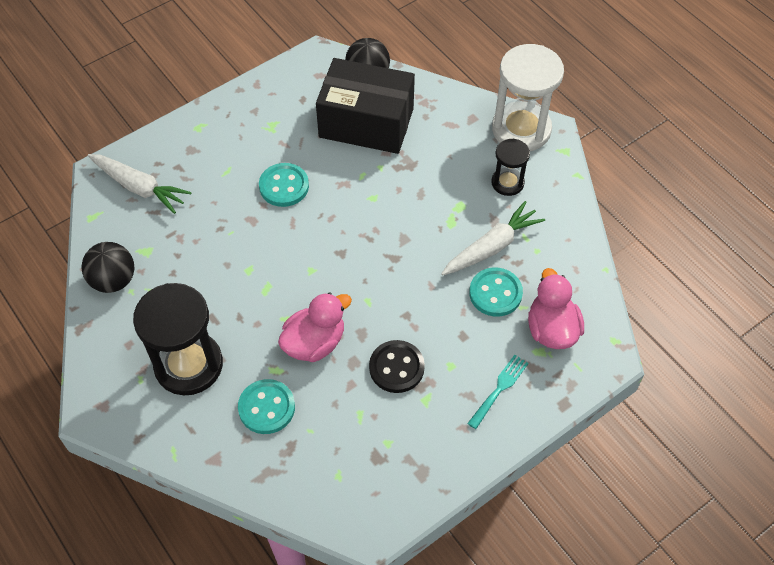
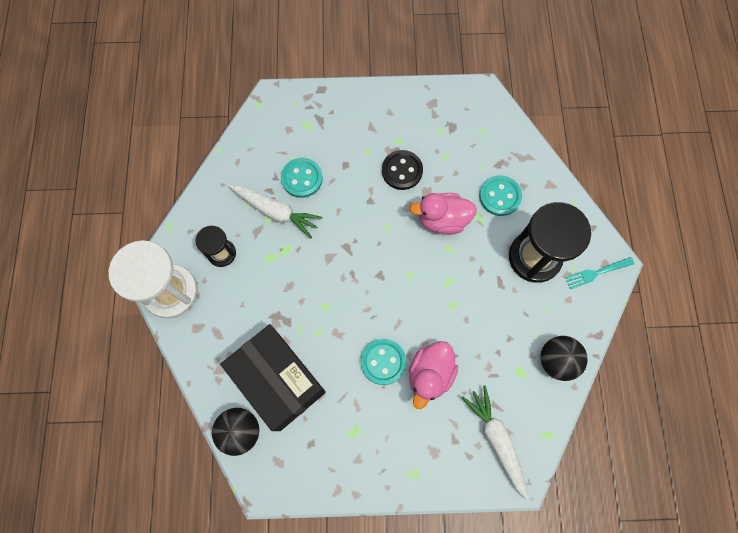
camera: 145 degrees left, 15 degrees up
white carrot [441,201,545,276] -> white carrot turned 150 degrees counterclockwise [229,185,322,238]
turquoise fork [467,355,529,429] -> turquoise fork moved to [565,257,634,289]
pink duck [528,268,584,349] -> pink duck moved to [409,341,458,409]

